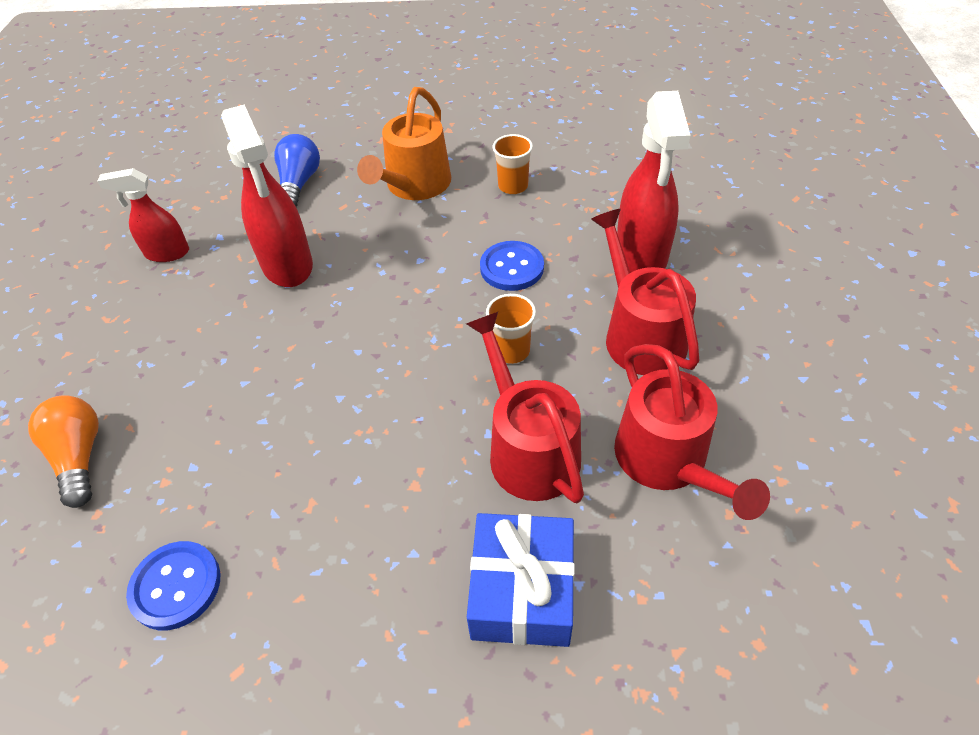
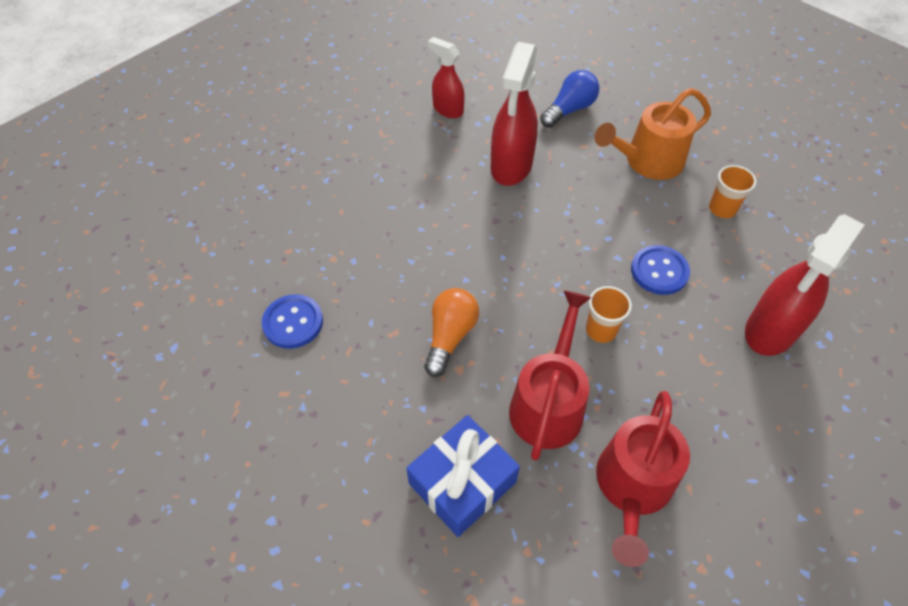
camera: 40 degrees right, 5 degrees up
orange light bulb [28,395,99,508] -> orange light bulb moved to [424,288,479,377]
red watering can [591,209,699,375] -> none

